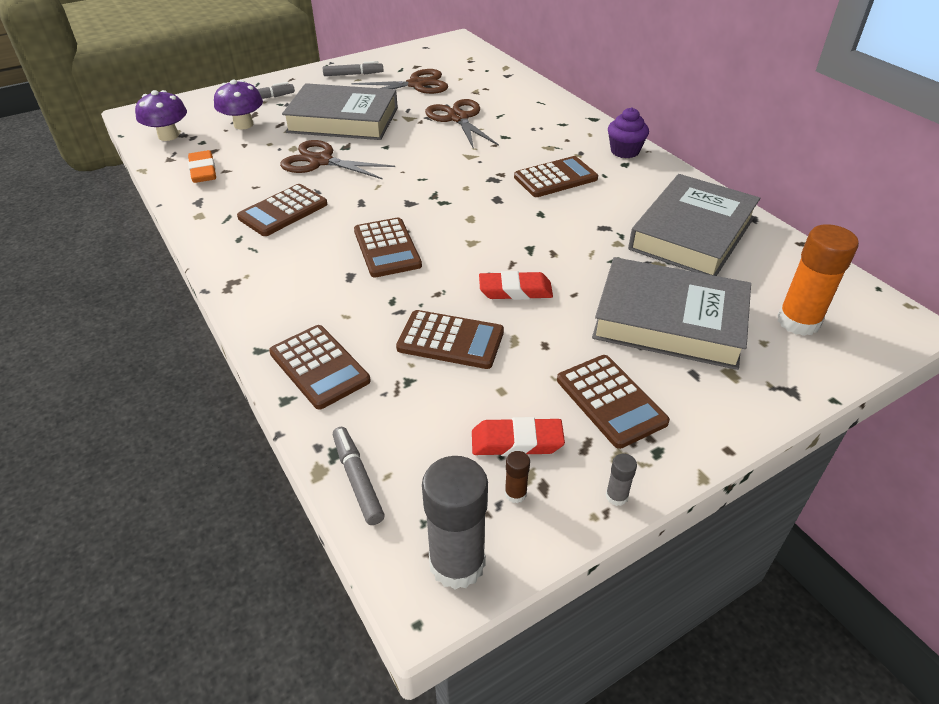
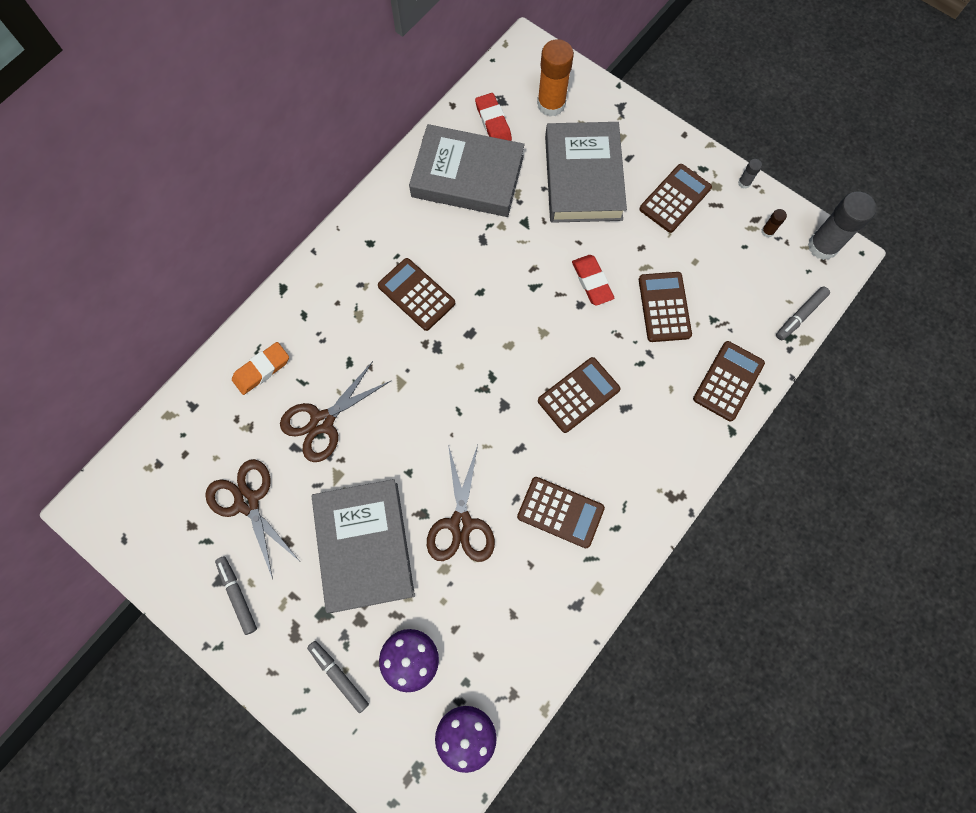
camera: 110 degrees left, 30 degrees up
orange eraser [188,150,216,183] -> orange eraser moved to [232,342,289,395]
red eraser [472,417,565,456] -> red eraser moved to [475,93,512,141]
purple cupcake [608,107,649,158] -> none

